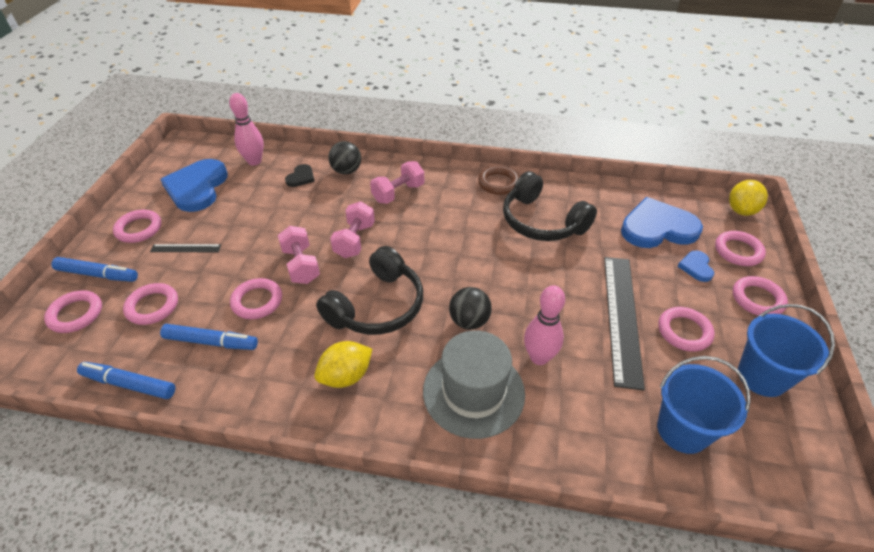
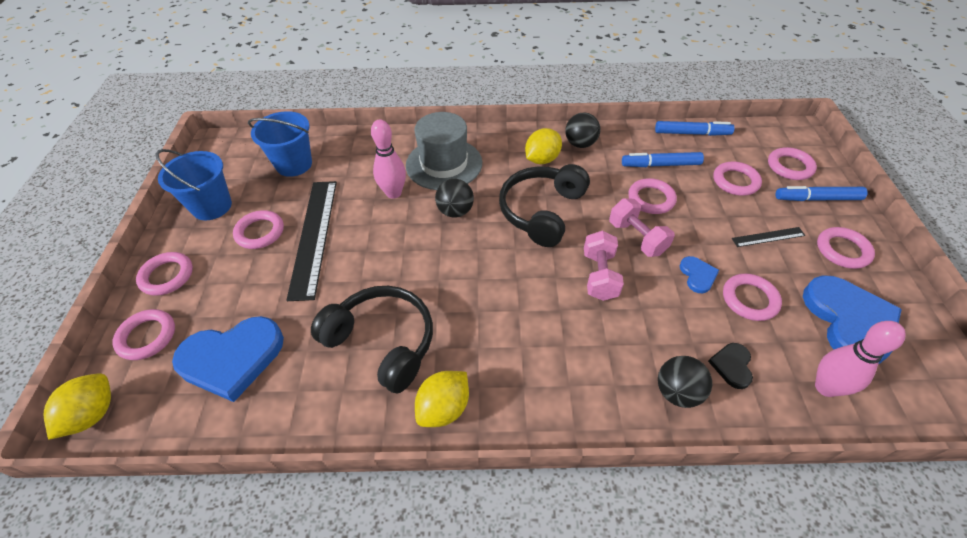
camera: 170 degrees right, 5 degrees up
pink dumbbell [370,161,424,204] -> none
brown ring [478,166,519,195] -> yellow lemon [415,371,469,427]
blue heart [677,250,714,282] -> blue heart moved to [680,256,719,293]
none -> black ball [565,113,600,148]
none -> pink ring [723,274,782,321]

